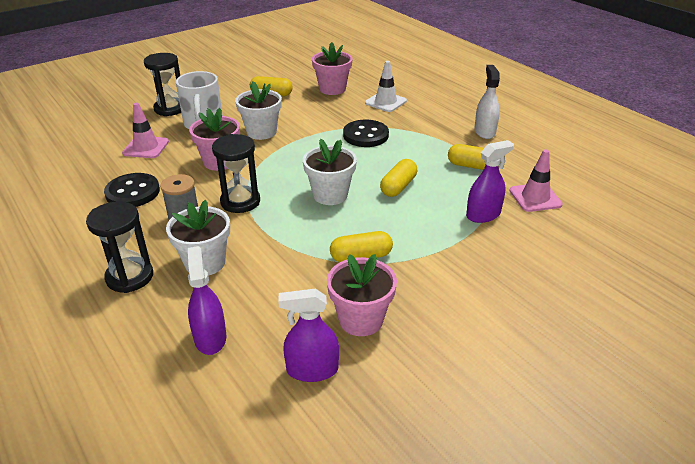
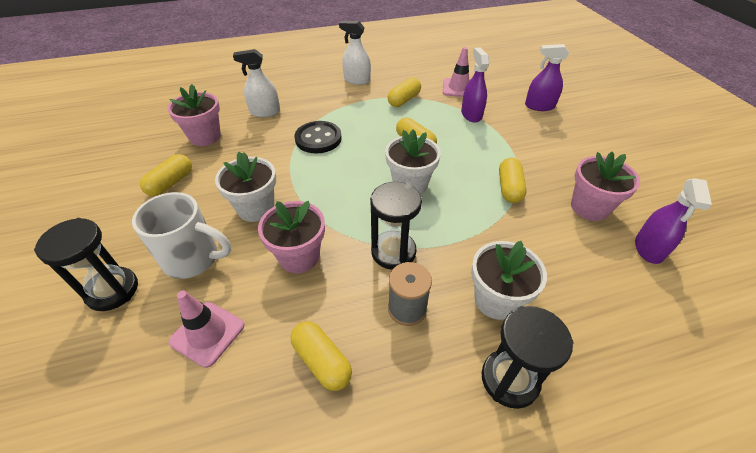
camera: 70 degrees left, 10 degrees up
black button [104,173,160,207] -> yellow capsule [291,321,352,391]
purple spray bottle [188,246,226,355] -> purple spray bottle moved to [525,44,569,111]
white traffic cone [365,61,407,112] -> white spray bottle [233,49,280,117]

